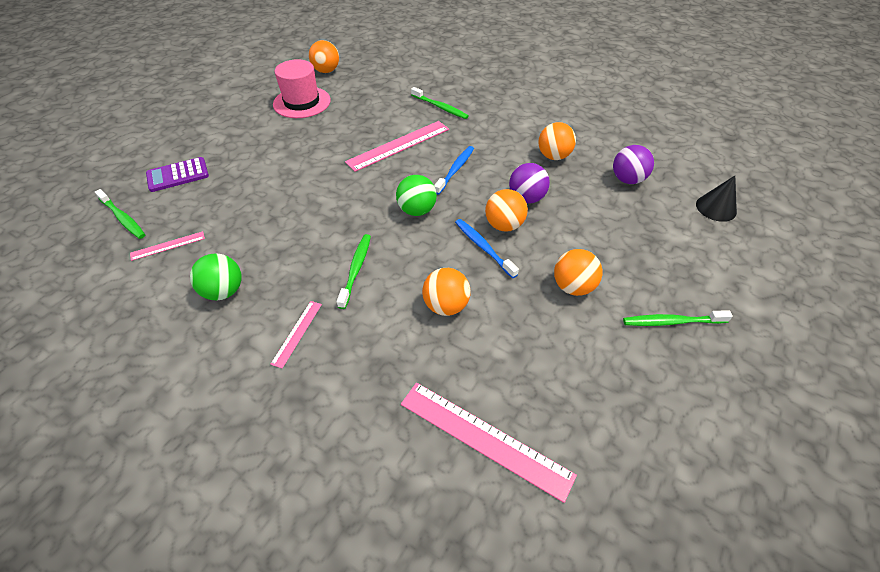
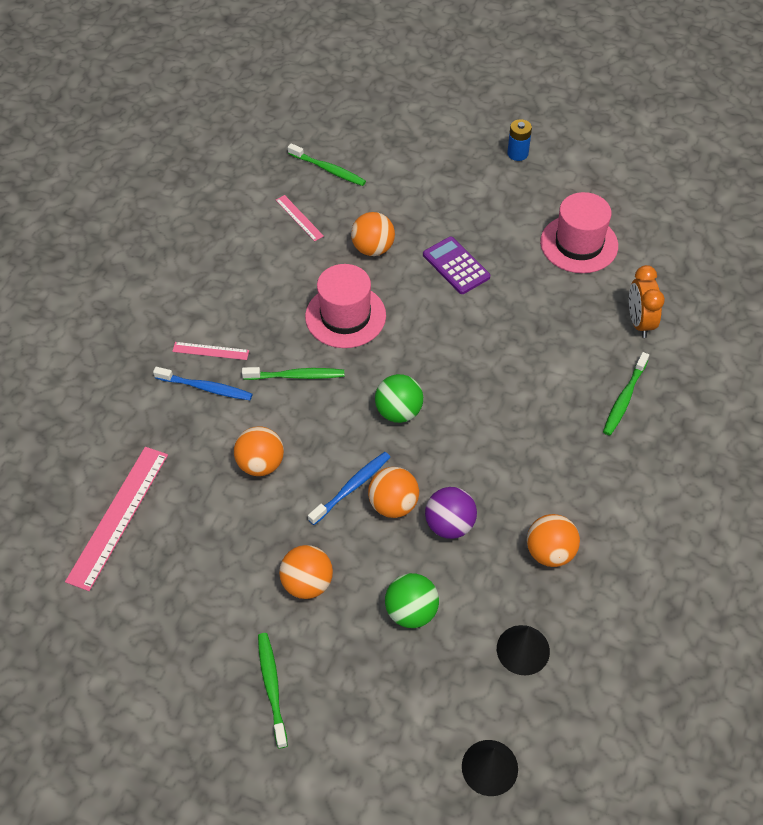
camera: 80 degrees right, 5 degrees up
green toothbrush [95,189,145,239] -> green toothbrush turned 90 degrees counterclockwise [288,143,366,186]
purple calculator [146,157,209,192] -> purple calculator moved to [423,237,490,294]
green ball [190,253,242,300] -> green ball moved to [385,573,439,628]
orange ball [309,40,339,73] -> orange ball moved to [351,212,395,256]
pink ruler [345,121,449,172] -> none
blue toothbrush [434,146,474,195] -> blue toothbrush moved to [153,367,253,400]
purple ball [613,145,654,184] -> black cone [497,625,550,675]
none -> pink hat [305,264,386,348]
none -> blue battery [507,119,532,161]
none -> orange clock [629,265,665,338]

